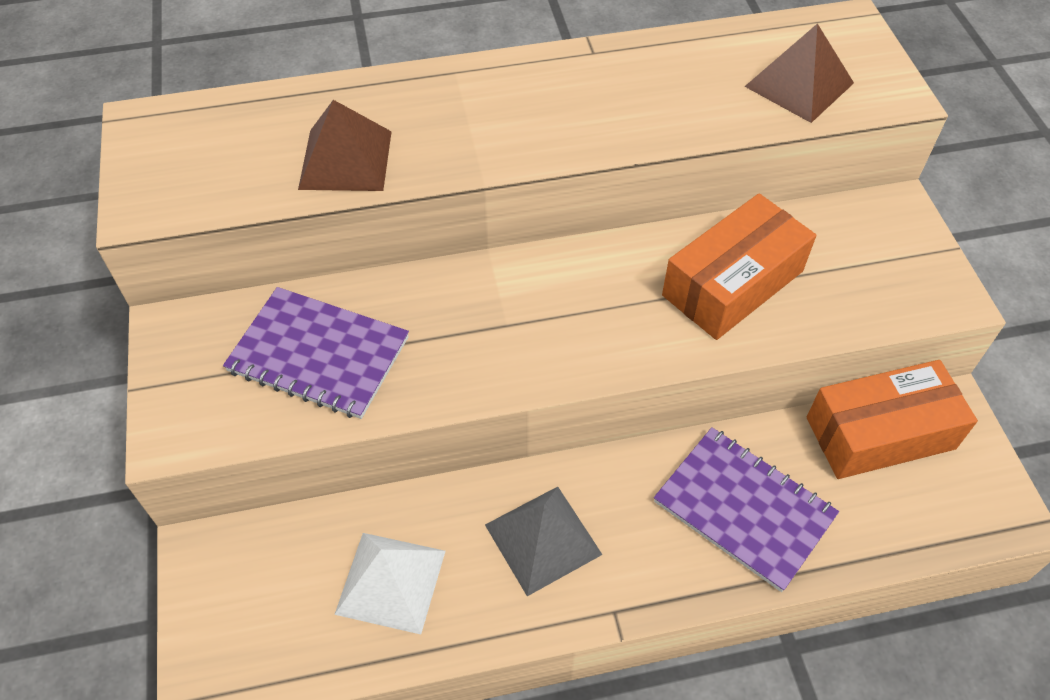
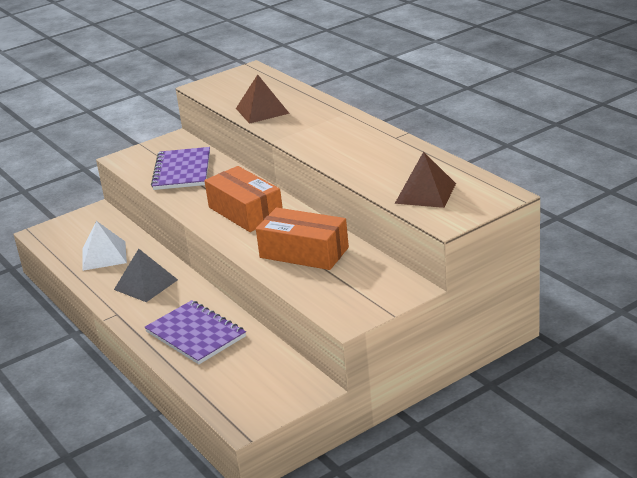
camera: 70 degrees right, 25 degrees down
purple notebook [654,427,839,592] -> purple notebook turned 60 degrees counterclockwise [144,300,246,364]
orange box [807,360,978,479] -> orange box moved to [204,166,283,232]

